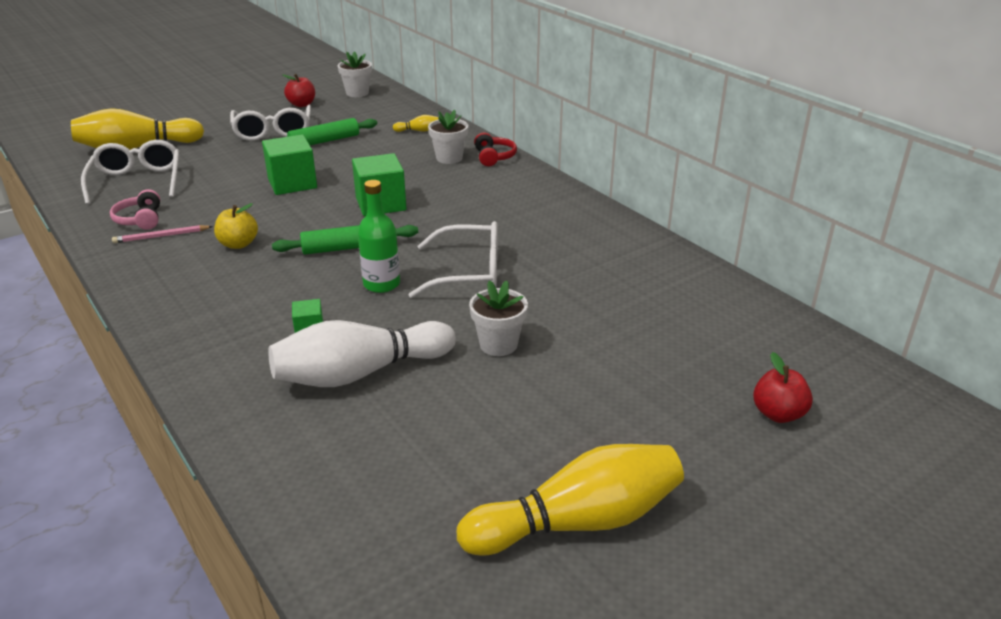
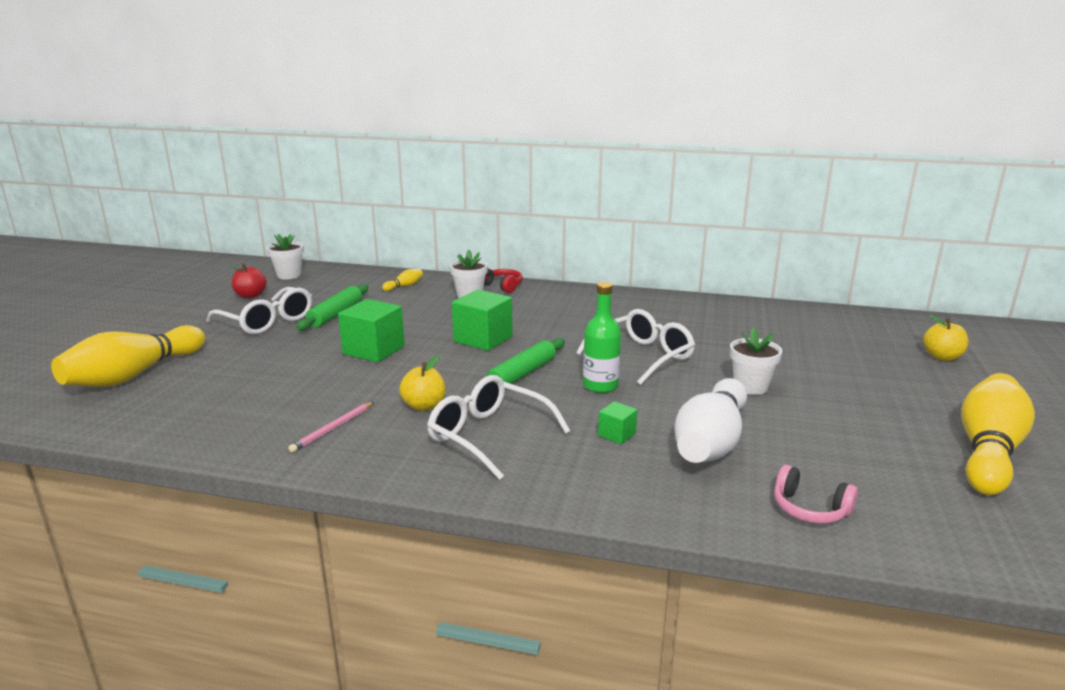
camera: 40 degrees left, 10 degrees down
white glasses [81,140,179,205] -> white glasses moved to [427,375,570,480]
pink headphones [110,189,160,230] -> pink headphones moved to [774,465,858,524]
red apple [753,352,813,423] -> yellow apple [923,314,969,361]

